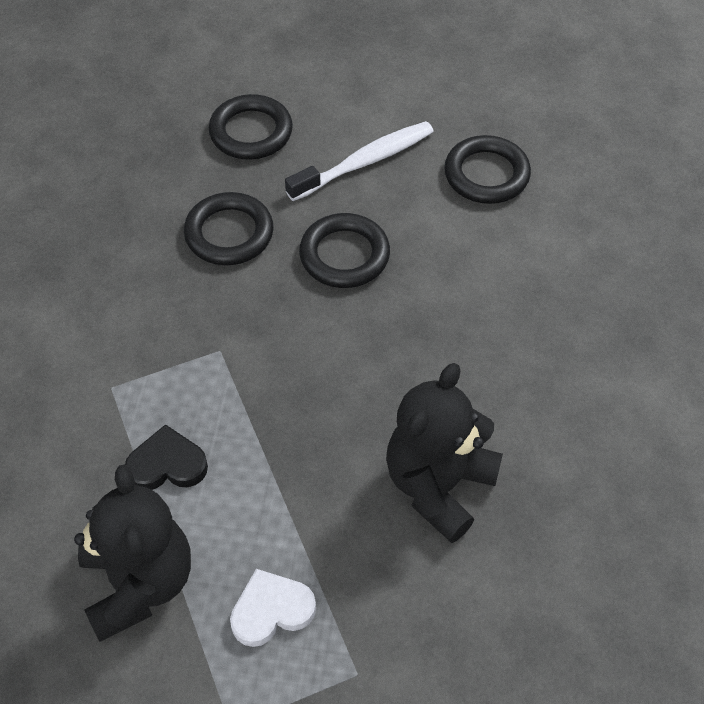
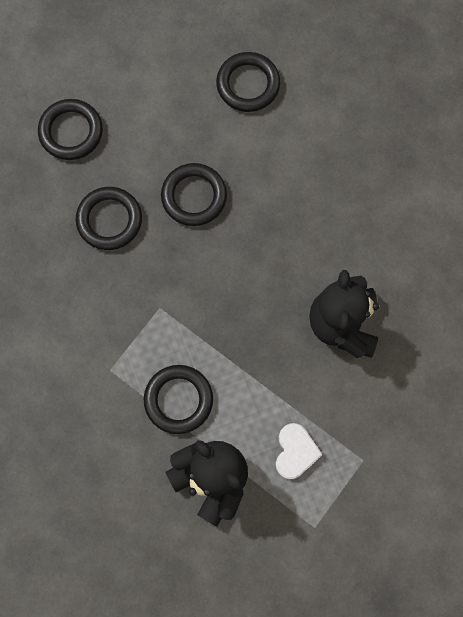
camera: 30 degrees left, 20 degrees up
black heart [125,424,208,490] -> black ring [144,365,213,434]
white heart [230,569,316,647] -> white heart turned 150 degrees clockwise [275,423,323,480]
white toothbrush [285,121,434,201] -> none

